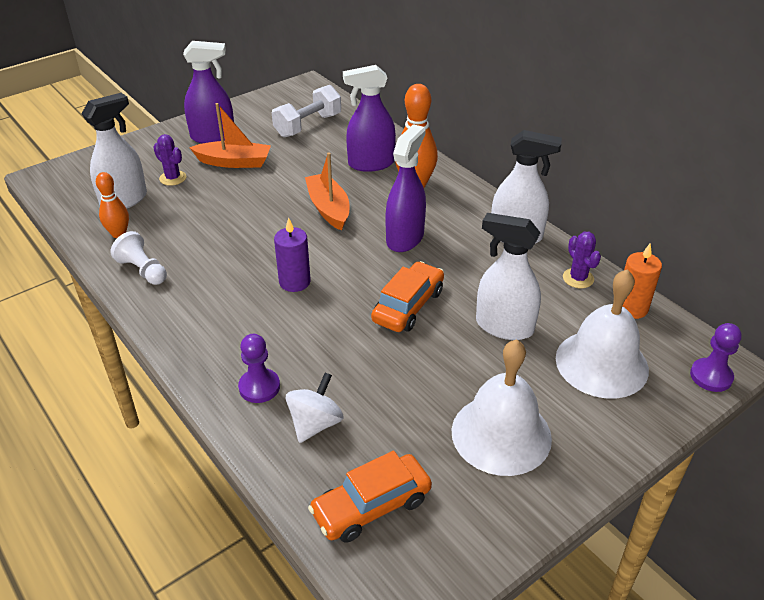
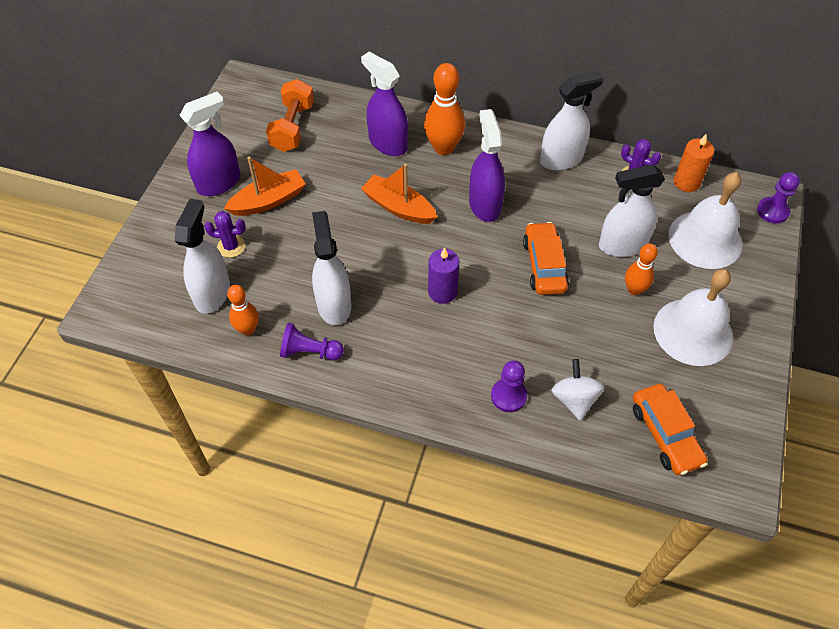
camera: 35 degrees left, 15 degrees up
white pawn [110,231,167,285] -> purple pawn [280,323,344,361]
white dumbbell [272,85,341,137] -> orange dumbbell [266,79,314,152]
orange car [308,451,432,543] -> orange car turned 45 degrees counterclockwise [633,384,708,475]
purple spray bottle [343,65,396,172] -> purple spray bottle turned 90 degrees clockwise [361,52,408,156]
none -> white spray bottle [312,211,352,325]
none -> orange bowling pin [625,244,658,295]

